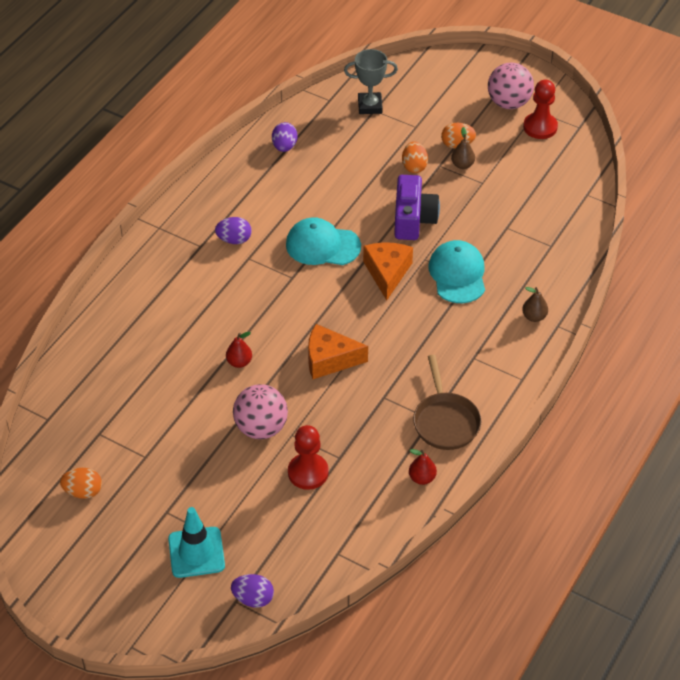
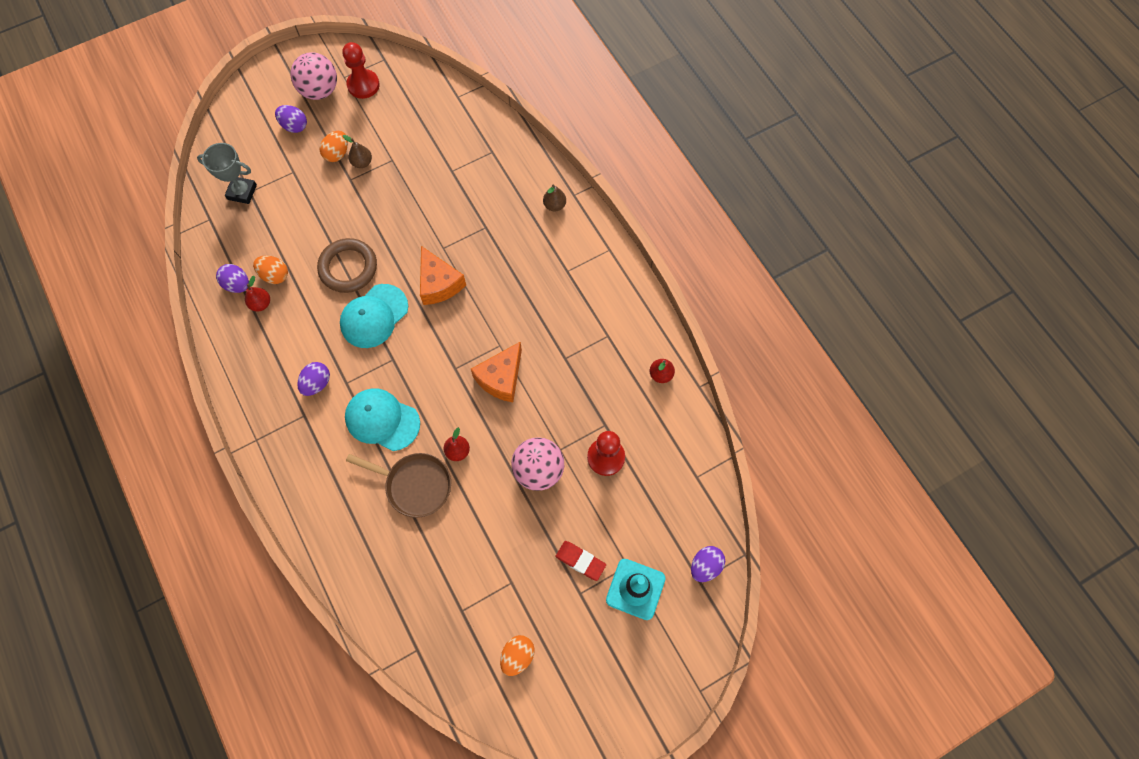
camera: 60 degrees left, 20 degrees up
grey trophy [344,49,398,114] -> grey trophy turned 75 degrees clockwise [197,143,257,204]
orange cheese [363,242,413,300] -> orange cheese turned 150 degrees counterclockwise [420,246,466,305]
purple camera [394,175,440,240] -> none
orange egg [402,141,428,173] -> orange egg moved to [253,256,288,284]
brown pan [413,355,481,450] -> brown pan moved to [346,453,451,518]
turquoise cap [429,240,485,303] -> turquoise cap moved to [345,388,420,451]
none -> red pear [245,276,270,312]
none -> purple egg [275,105,307,133]
none -> brown ring [317,238,377,293]
none -> red eraser [555,541,606,581]

